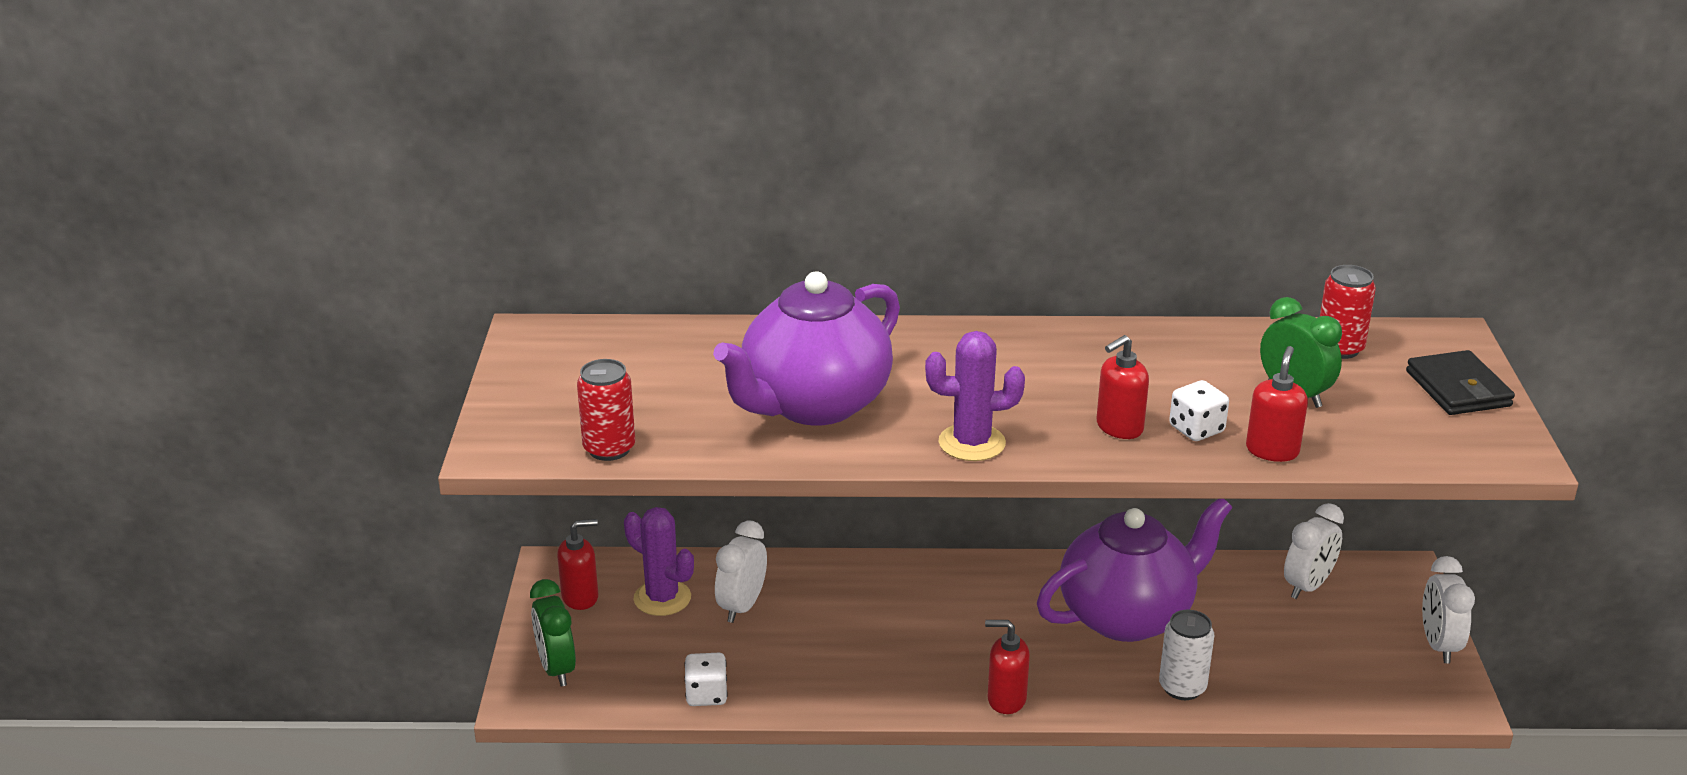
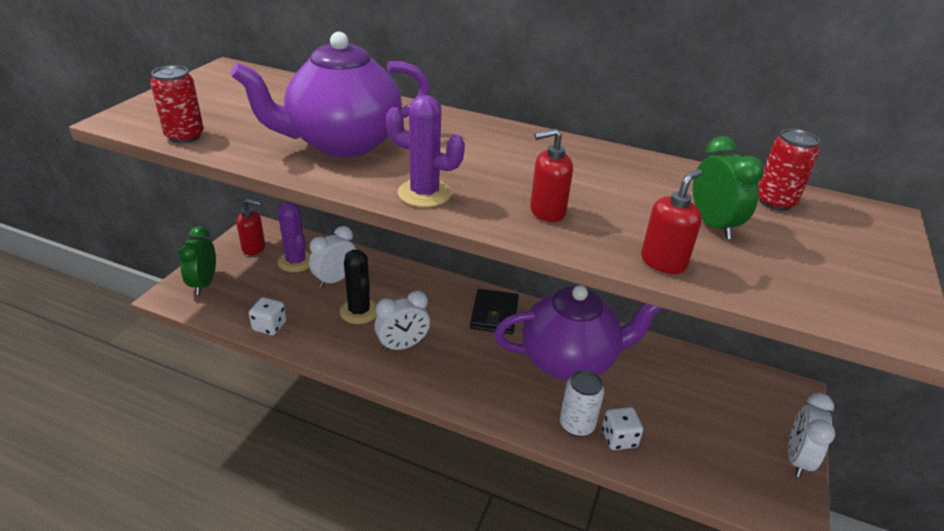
camera: 20 degrees right, 5 degrees up
red soap dispenser [985,620,1030,714] -> none
white dice [1169,380,1229,441] -> white dice moved to [602,407,643,450]
white clock [1284,503,1344,599] -> white clock moved to [374,291,430,352]
black wallet [1406,350,1515,415] -> black wallet moved to [470,289,519,334]
none -> black cactus [339,250,377,324]

